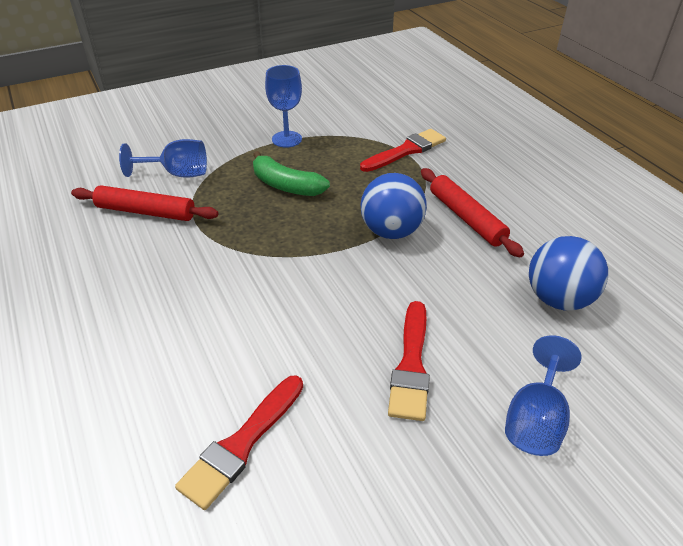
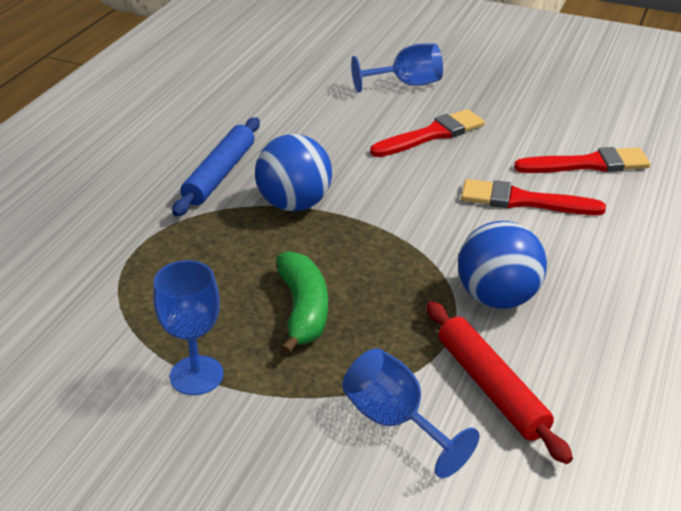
camera: 130 degrees left, 5 degrees down
red brush [360,129,446,172] -> red brush moved to [461,179,606,215]
red rolling pin [421,168,524,257] -> blue rolling pin [172,117,260,216]
blue ball [529,236,608,311] -> blue ball moved to [458,221,547,309]

